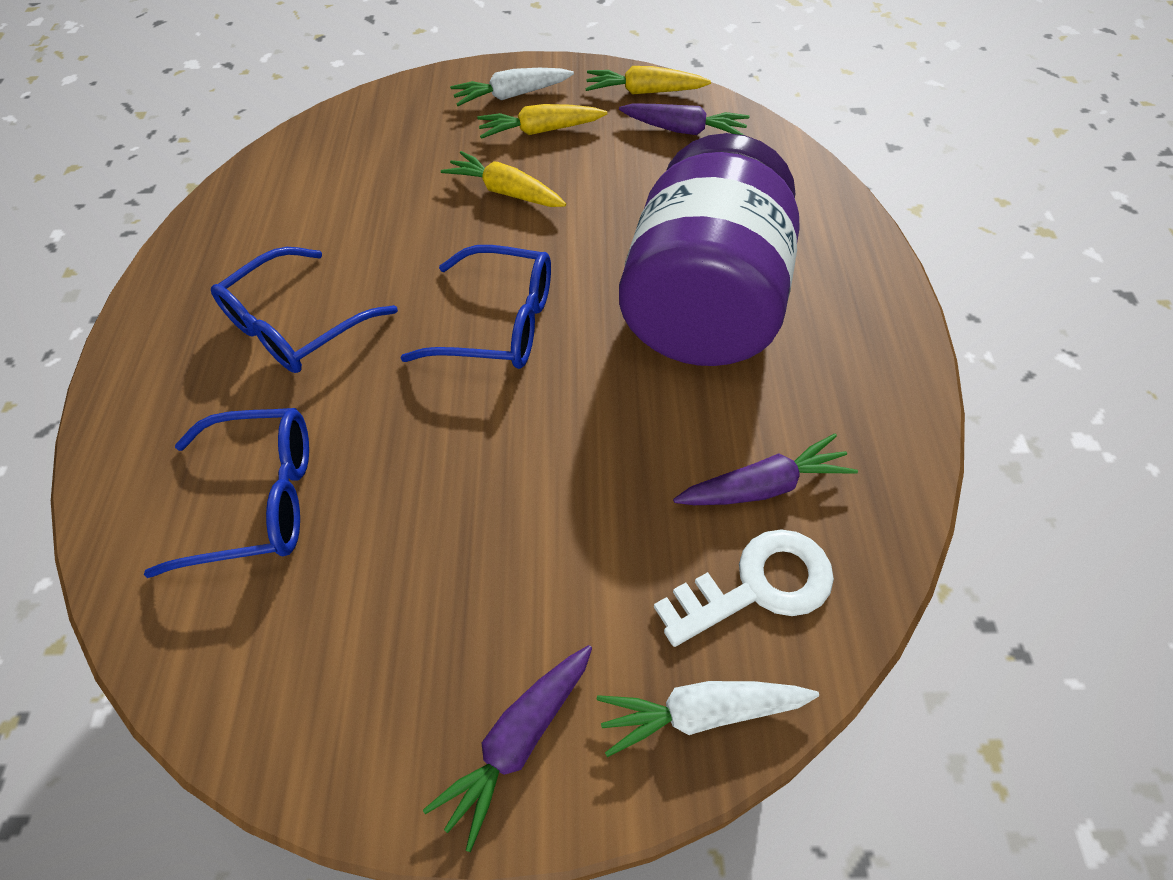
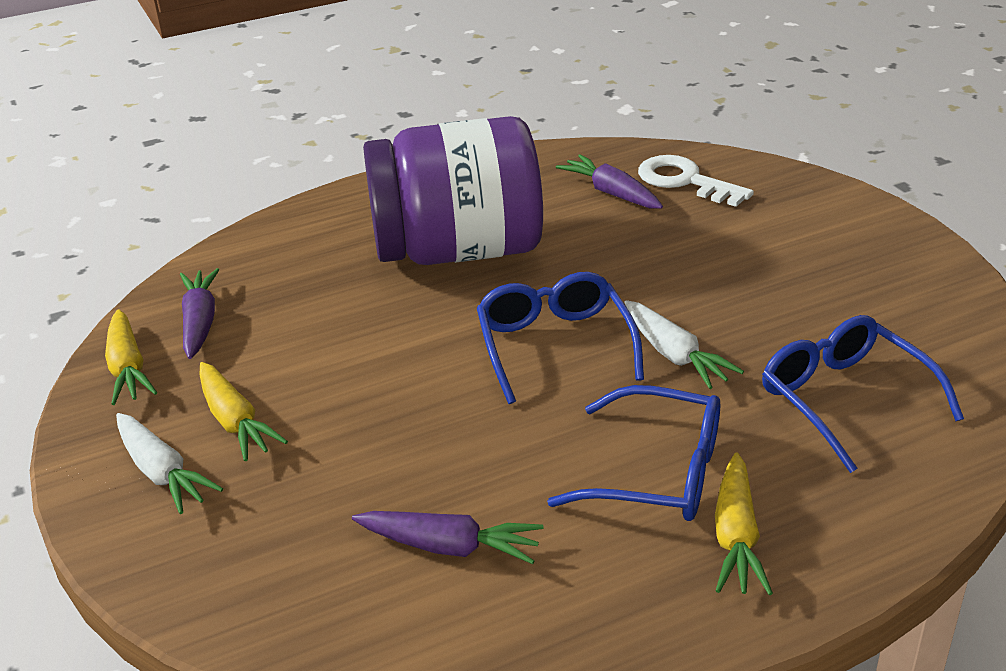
camera: 115 degrees left, 20 degrees down
purple carrot [423,645,592,852] -> purple carrot moved to [352,511,543,564]
yellow carrot [441,151,566,207] -> yellow carrot moved to [715,452,773,595]
white carrot [597,681,819,757] -> white carrot moved to [624,300,744,389]

